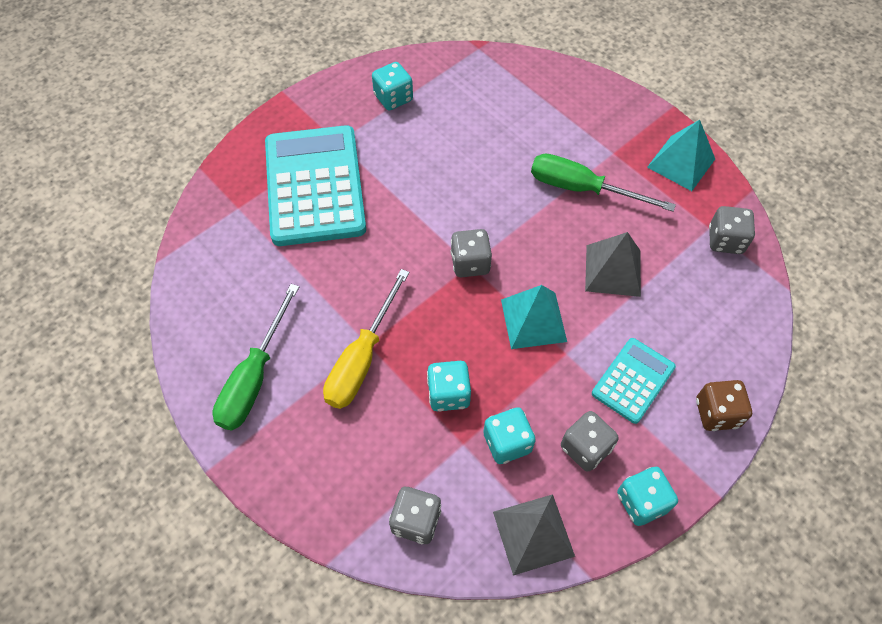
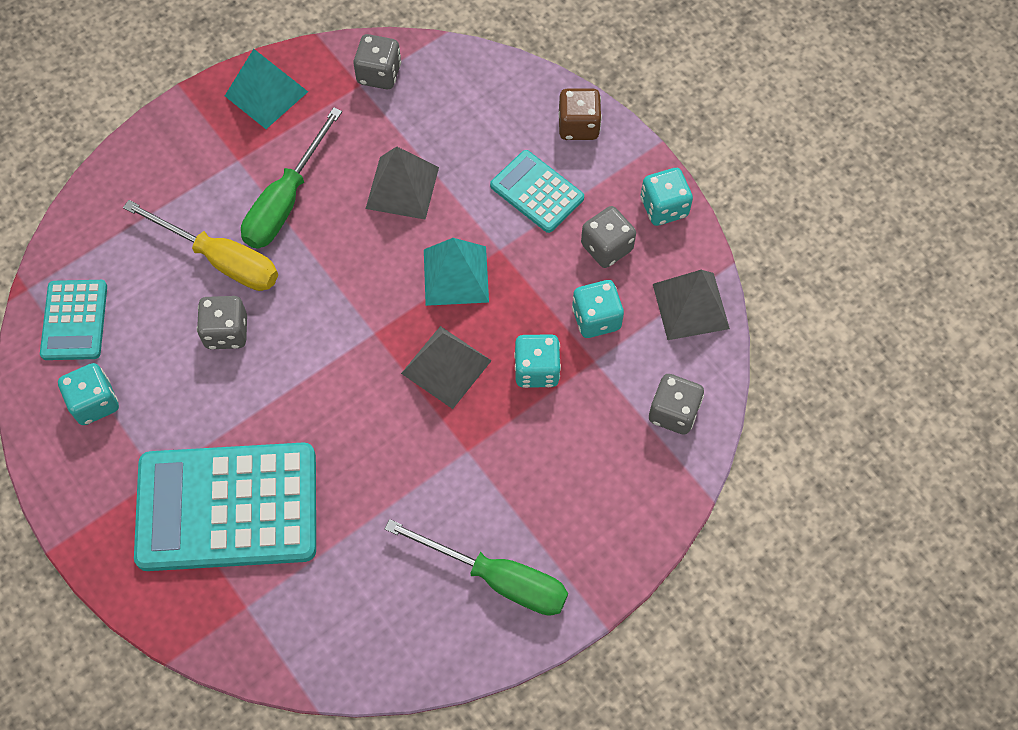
camera: 85 degrees left, 5 degrees up
yellow screwdriver [323,269,409,409] -> yellow screwdriver moved to [123,200,278,291]
grey dice [451,229,492,277] -> grey dice moved to [197,296,247,349]
none -> turquoise calculator [40,280,107,360]
none -> grey pyramid [401,326,492,409]

